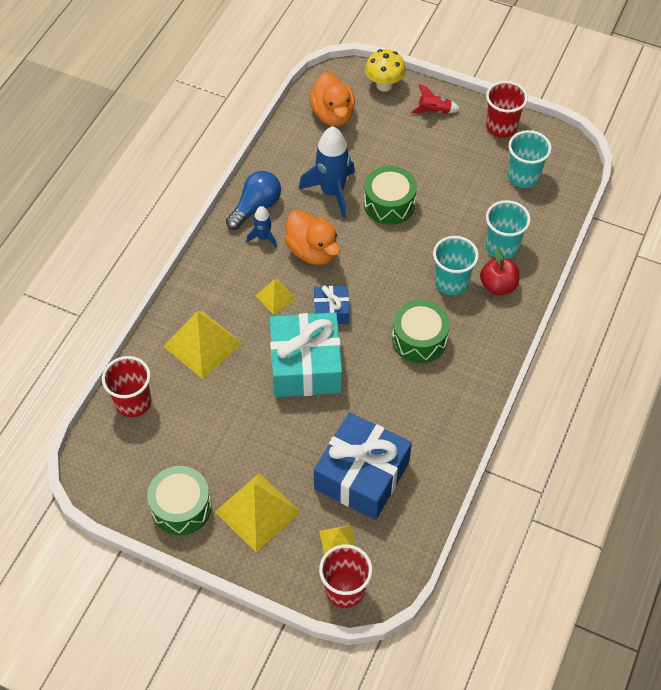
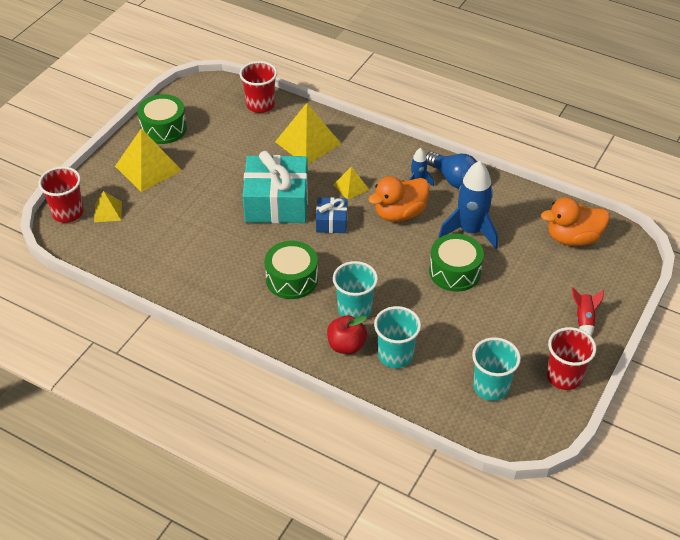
camera: 95 degrees right, 10 degrees down
blue gift [314,412,412,520] -> none
yellow mushroom [365,49,406,91] -> none

